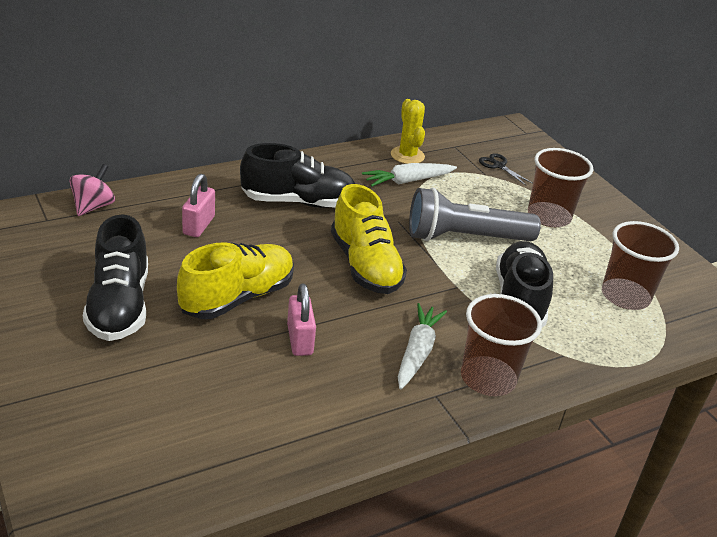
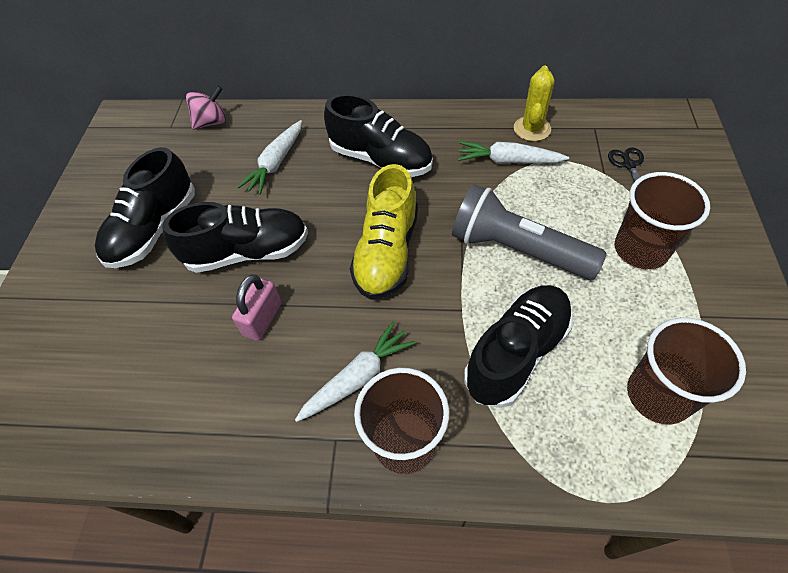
camera: 40 degrees right, 20 degrees up
yellow shoe [177,242,294,319] -> black shoe [162,202,308,273]
pink padlock [182,174,215,237] -> white carrot [237,120,302,195]

